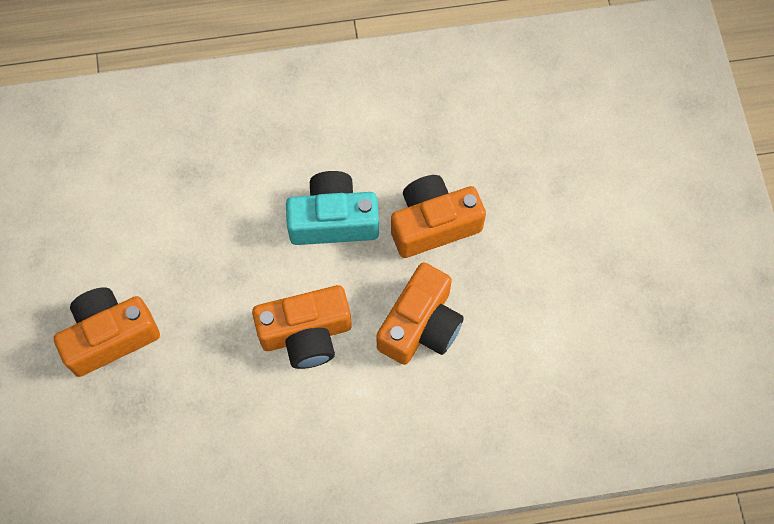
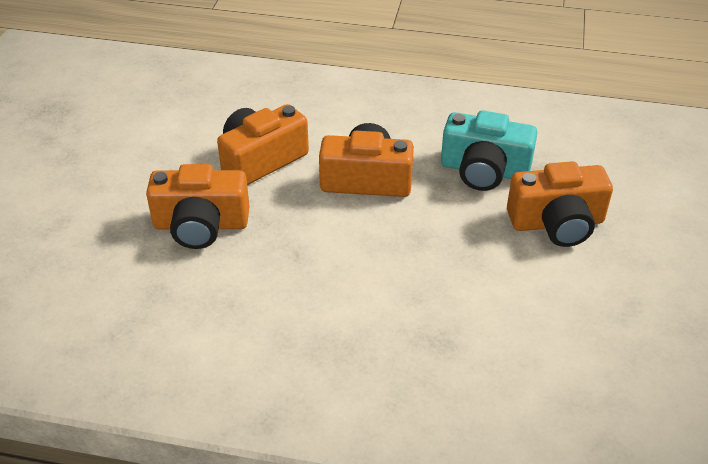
camera: 160 degrees left, 25 degrees down
turquoise camera [286,171,379,245] -> turquoise camera moved to [441,110,538,191]

